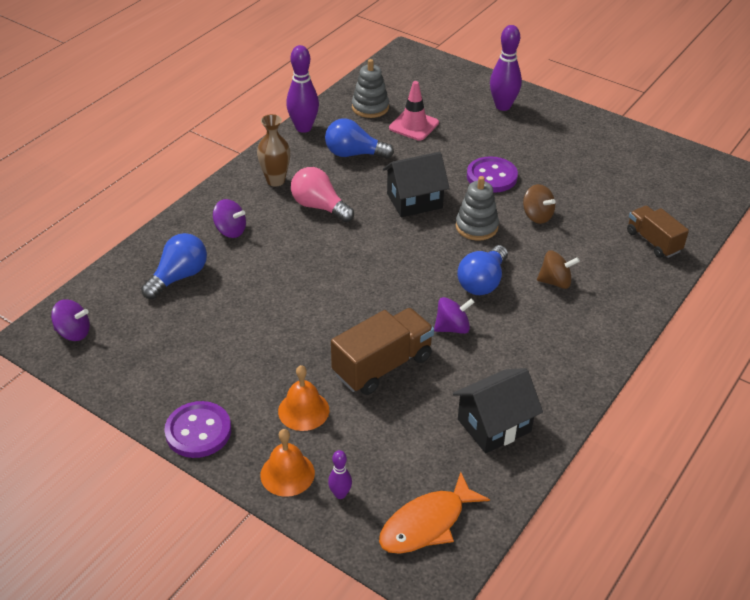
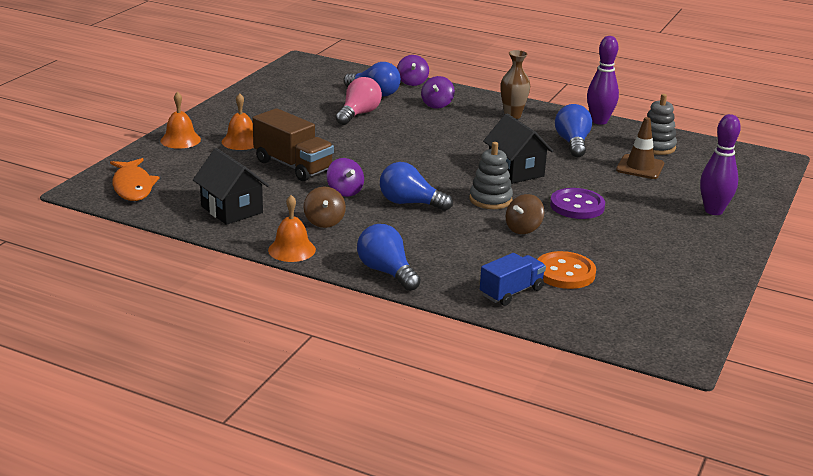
camera: 80 degrees right, 15 degrees down
purple spinning top [51,299,90,341] -> purple spinning top moved to [397,55,429,86]
purple button [164,401,231,458] -> none
pink light bulb [291,167,354,222] -> pink light bulb moved to [336,77,382,125]
purple bowling pin [328,450,352,499] -> none
orange fish [379,472,490,554] -> orange fish turned 150 degrees counterclockwise [110,158,160,201]
pink traffic cone [389,81,439,141] -> brown traffic cone [616,117,664,179]
brown spinning top [537,250,580,289] -> brown spinning top moved to [304,187,346,228]
brown truck [627,206,689,258] -> blue truck [480,253,546,306]
none -> orange bell [268,195,316,262]
none -> blue light bulb [357,224,421,291]
none -> orange button [537,251,596,289]

